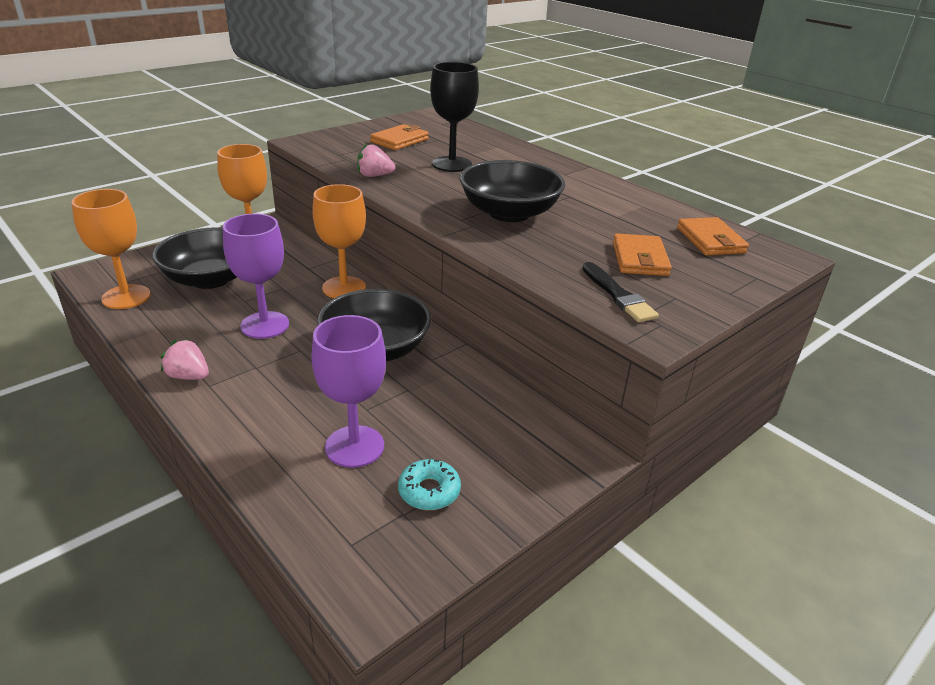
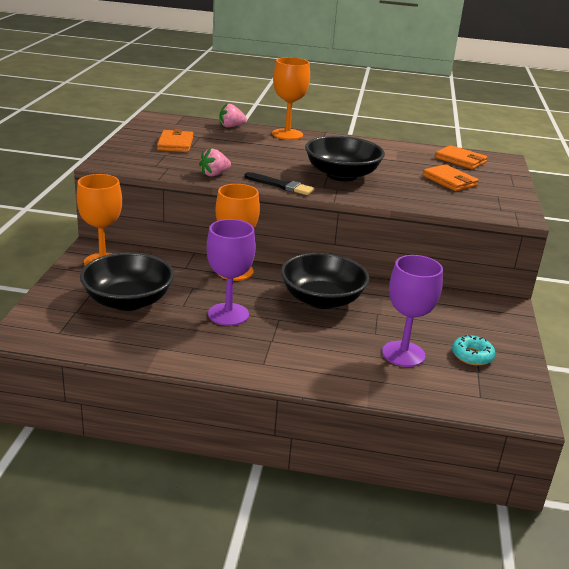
camera: 40 degrees left, 5 degrees down
orange goblet [71,189,151,309] -> orange goblet moved to [272,57,310,140]
pink strawberry [161,339,209,380] -> pink strawberry moved to [220,103,247,127]
black goblet [430,62,479,172] -> none
black brush [582,262,659,322] -> black brush moved to [244,172,314,195]

